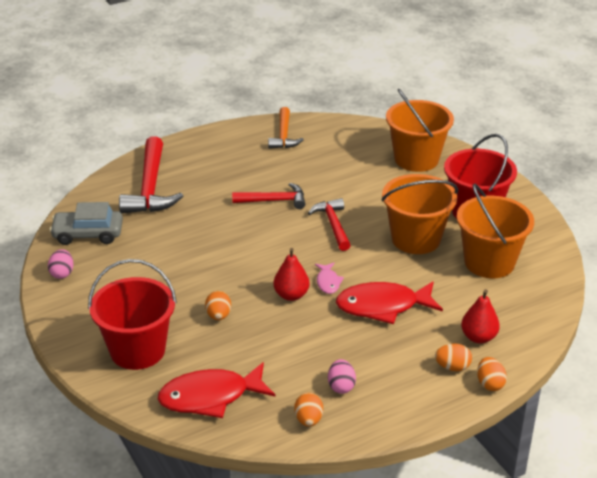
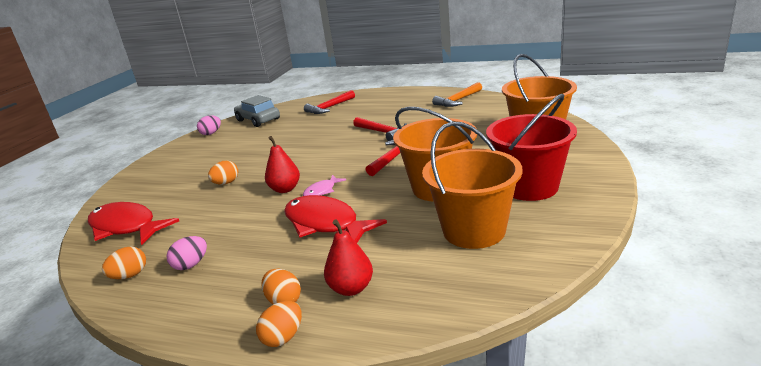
camera: 50 degrees right, 10 degrees down
red bucket [88,259,177,370] -> none
red hammer [119,136,183,213] -> red hammer [304,90,355,114], size x0.61

